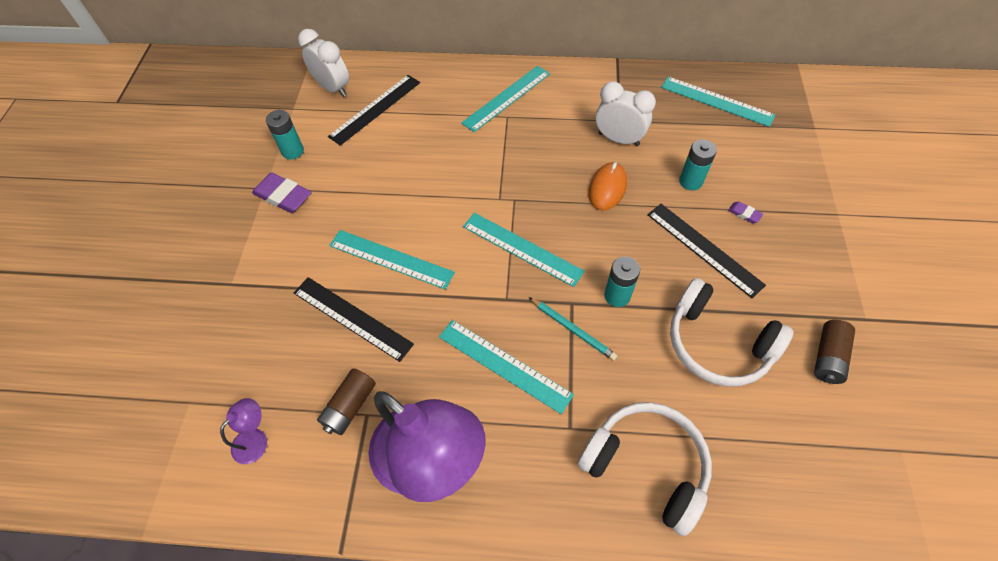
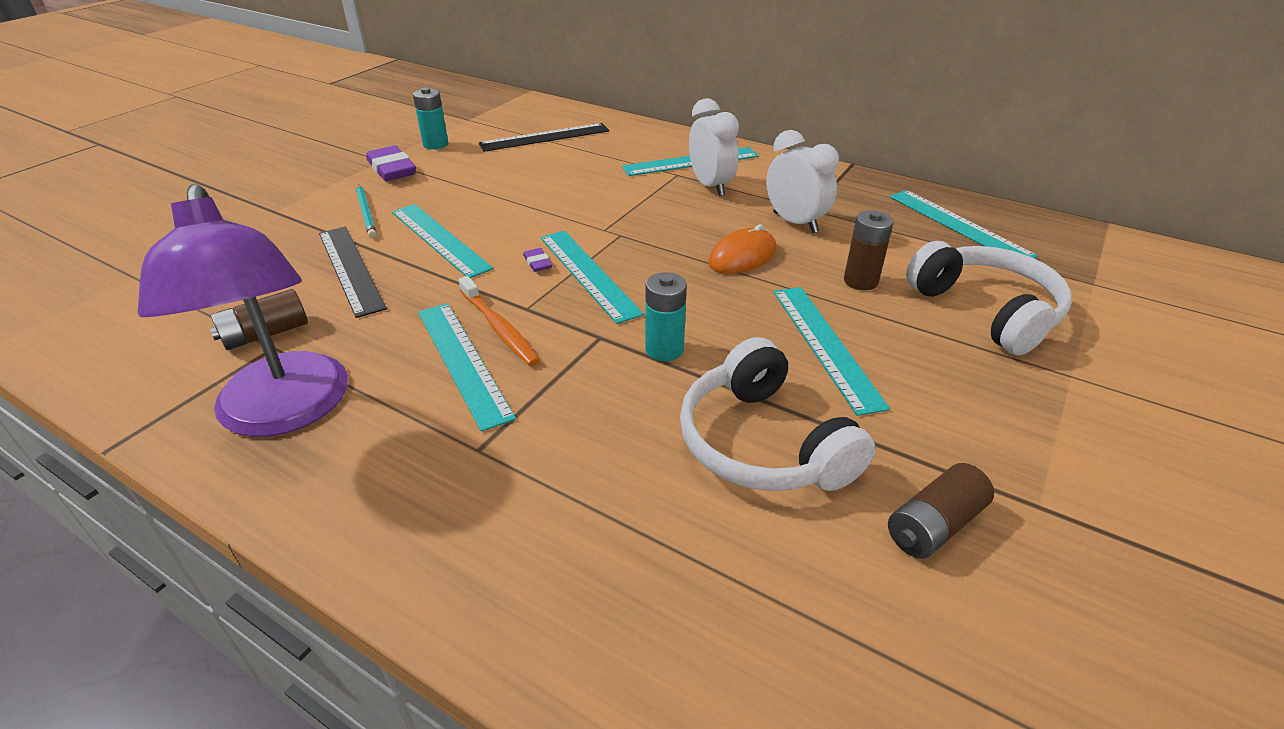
camera: 25 degrees right, 20 degrees down
purple lamp [220,398,267,464] -> none
white clock [298,29,349,97] -> white clock moved to [689,98,739,196]
turquoise pencil [529,297,618,361] -> turquoise pencil moved to [356,184,377,238]
white headphones [578,402,712,536] -> white headphones moved to [906,241,1071,355]
black ruler [647,204,766,298] -> turquoise ruler [774,287,890,416]
turquoise battery [679,139,717,190] -> brown battery [844,210,894,290]
purple eraser [728,201,763,223] -> purple eraser moved to [523,248,552,272]
none -> orange toothbrush [458,276,540,366]

